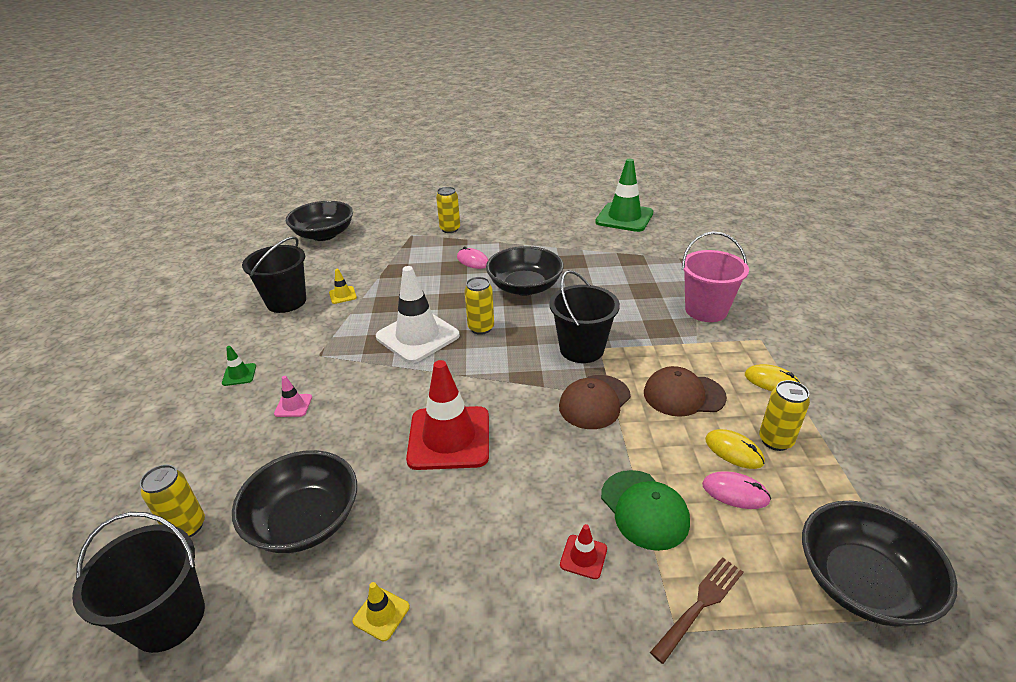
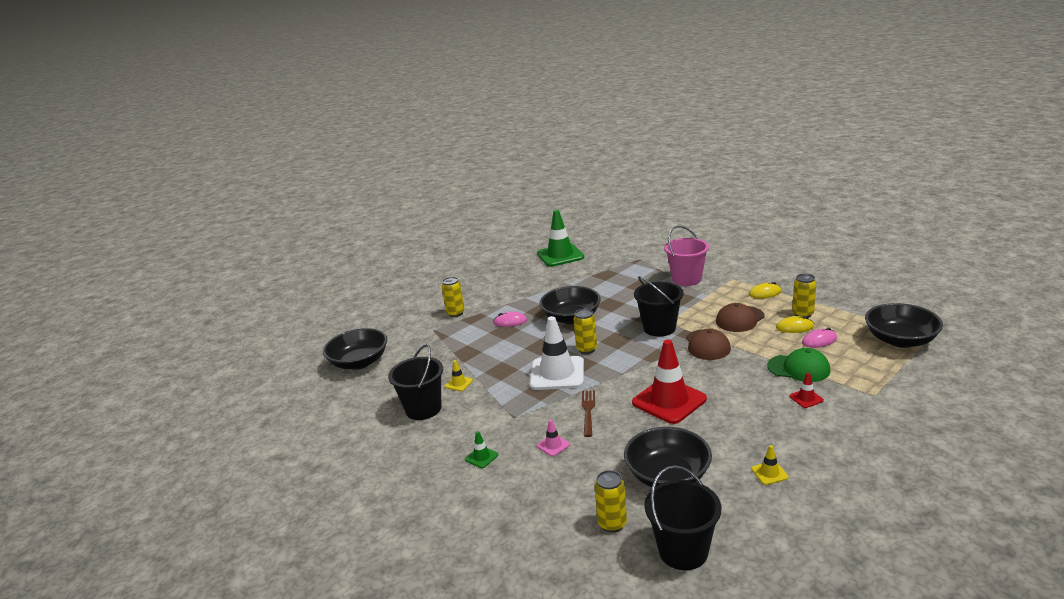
camera: 40 degrees left, 10 degrees down
brown fork [650,557,743,664] -> brown fork moved to [582,390,595,437]

